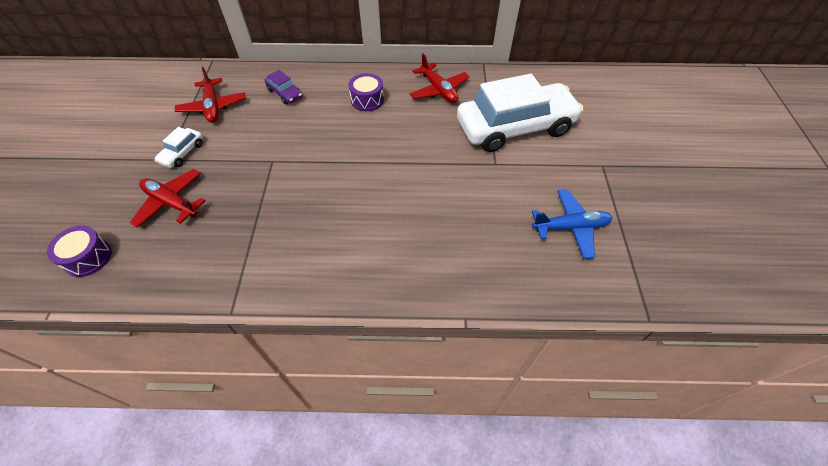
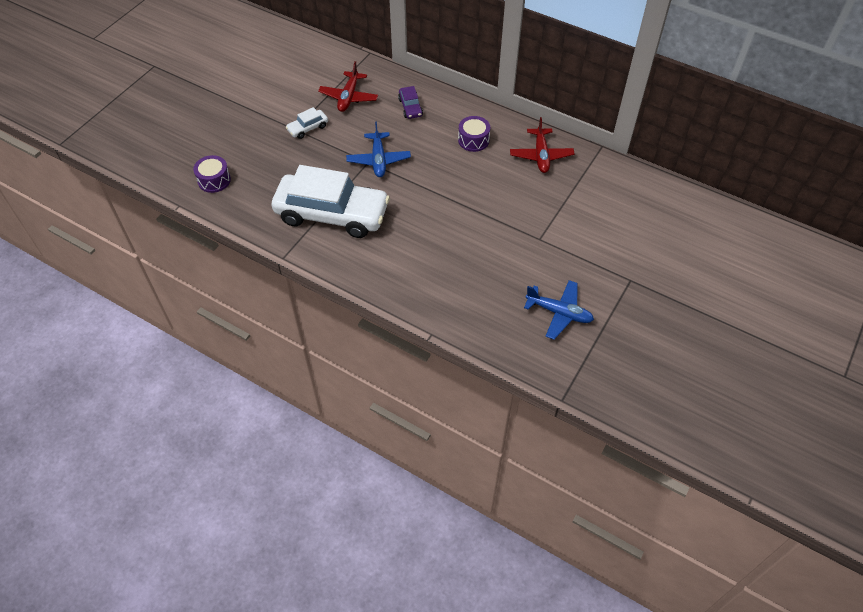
camera: 30 degrees right, 0 degrees up
red plane [129,169,205,228] -> none
white car [457,74,584,152] -> white car moved to [271,165,390,238]
none -> blue plane [346,121,411,177]

